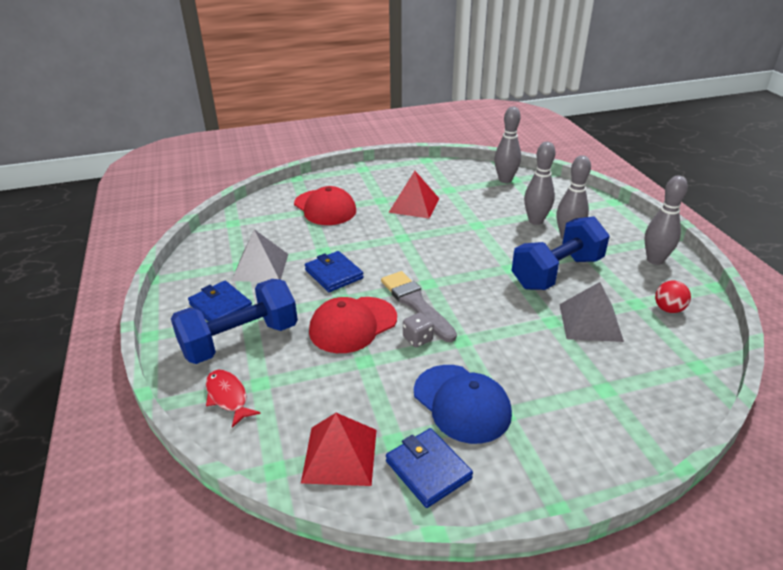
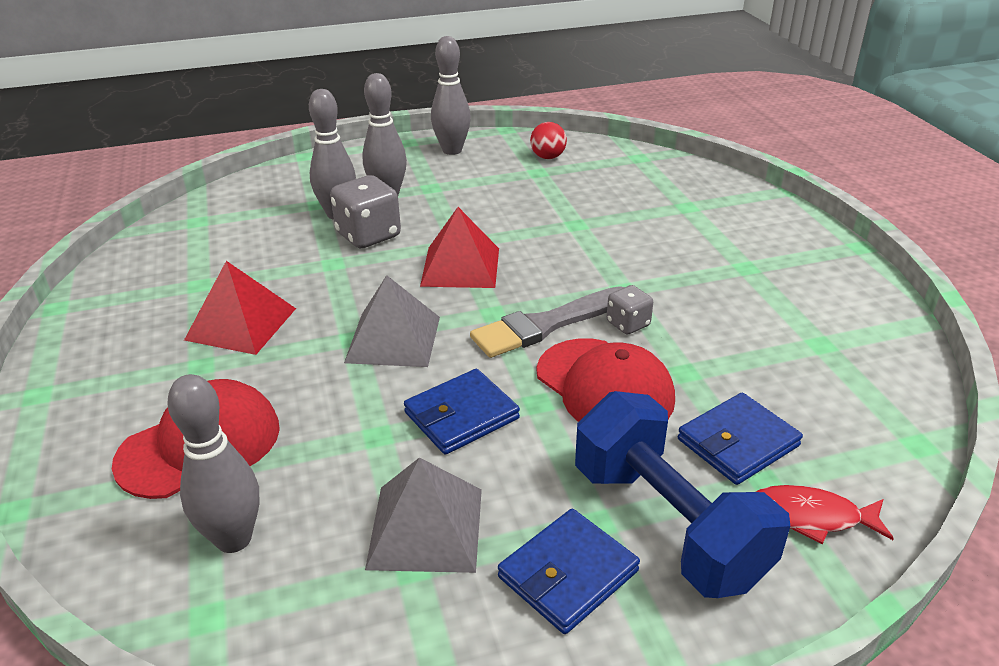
camera: 90 degrees left, 0 degrees up
red fish [206,370,261,428] -> red fish turned 45 degrees clockwise [756,485,894,544]
red pyramid [301,413,376,486] -> red pyramid moved to [420,207,499,288]
blue wallet [386,428,473,508] -> blue wallet moved to [678,393,803,485]
blue cap [414,365,512,444] -> none
grey bowling pin [494,106,521,183] -> grey bowling pin moved to [167,374,259,553]
blue dumbbell [512,216,610,290] -> none
grey pyramid [559,282,624,342] -> grey pyramid moved to [344,275,440,367]
none -> grey dice [330,175,401,248]

